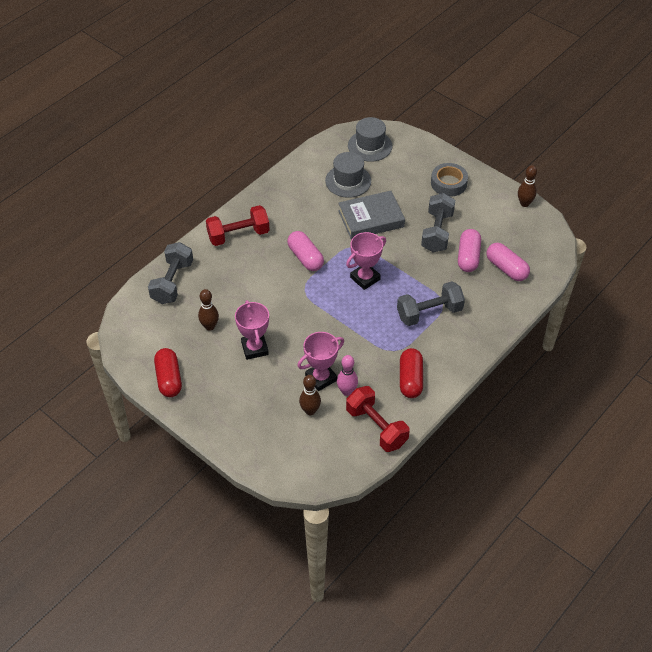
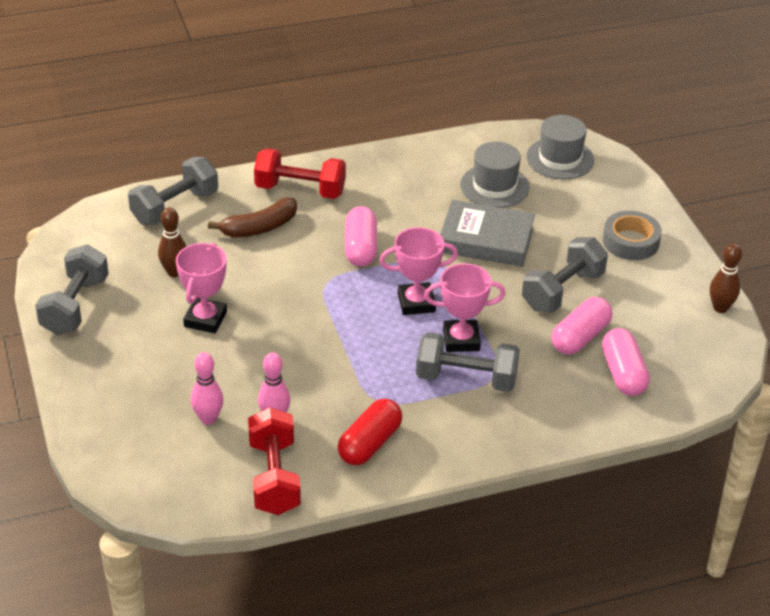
camera: 30 degrees right, 10 degrees down
red capsule [154,348,182,397] -> grey dumbbell [35,244,109,335]
pink trophy [297,332,344,391] -> pink trophy moved to [424,263,505,352]
brown bowling pin [299,375,321,415] -> pink bowling pin [191,352,223,425]
none -> brown banana [208,197,297,238]

